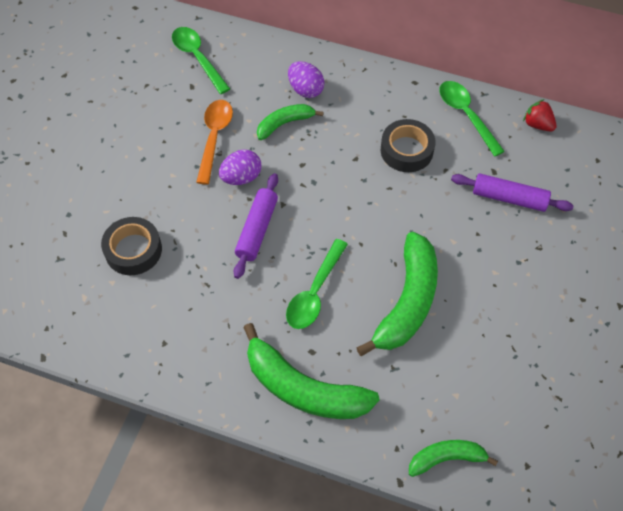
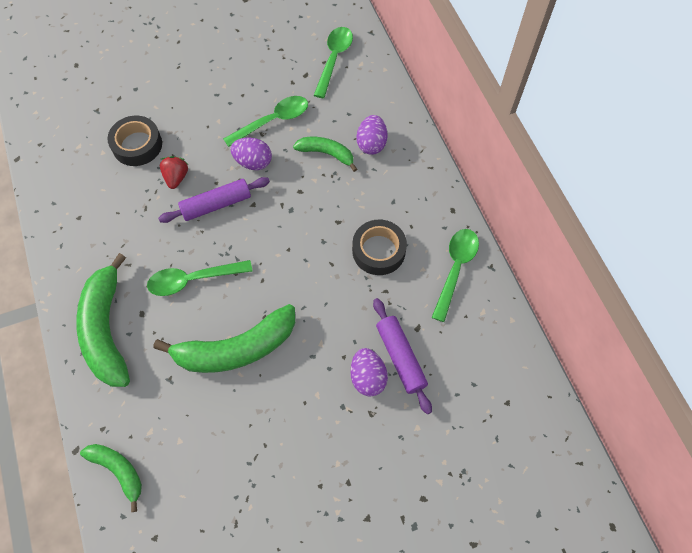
camera: 50 degrees right, 5 degrees up
orange spoon [196,100,233,185] -> green spoon [223,96,308,147]
red strawberry [523,99,556,131] -> red strawberry moved to [160,156,188,189]
none -> purple egg [351,348,388,397]

